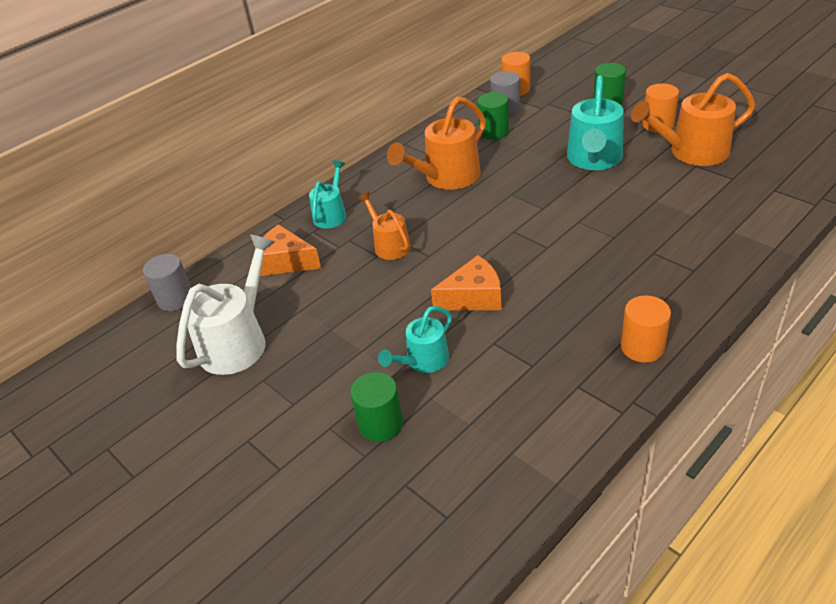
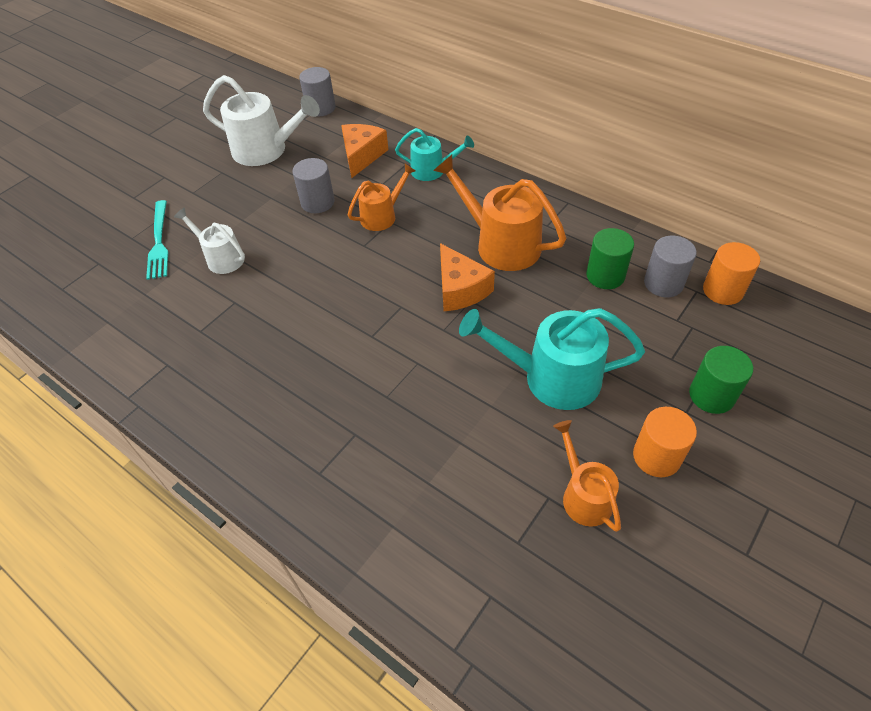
camera: 80 degrees right, 10 degrees up
green cylinder [350,372,403,442] -> turquoise fork [146,200,168,280]
turquoise watering can [378,306,452,373] -> white watering can [174,208,245,274]
orange cheese [431,255,501,310] -> orange cheese moved to [440,243,495,311]
orange cylinder [621,296,671,363] -> none
orange watering can [631,73,755,166] -> orange watering can [553,420,621,532], size x0.59
none -> grey cylinder [292,158,335,213]

